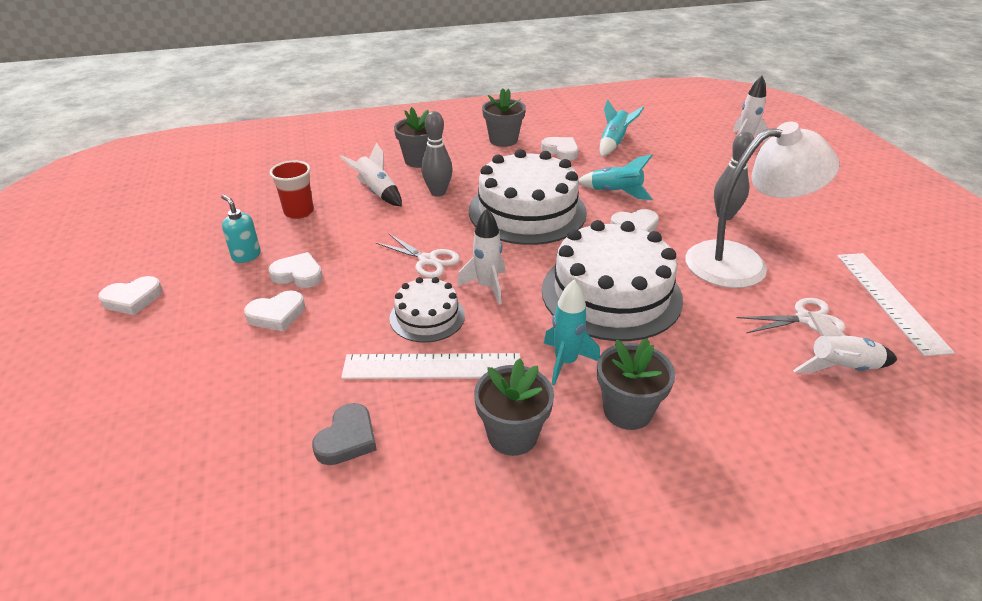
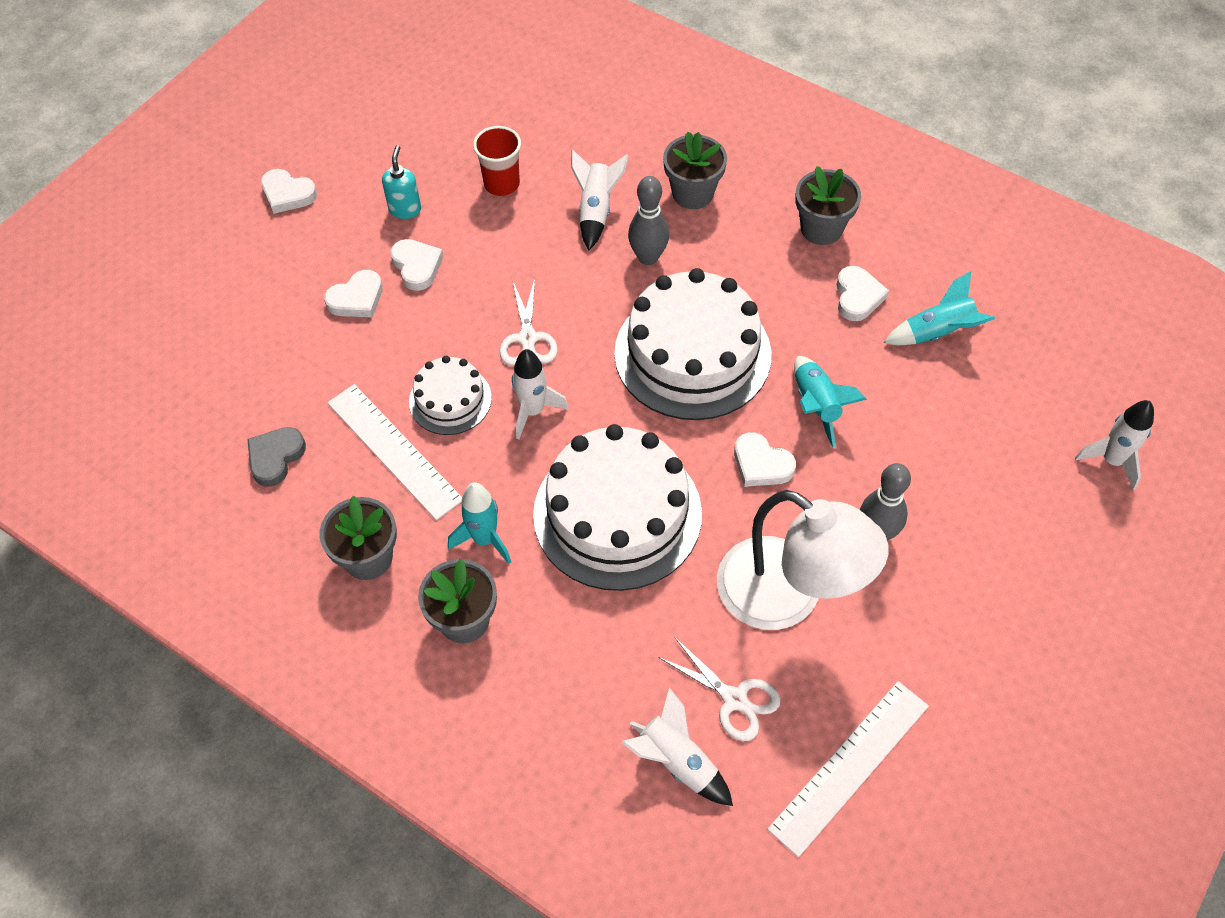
camera: 50 degrees right, 20 degrees up
white heart [244,291,305,331] -> white heart turned 60 degrees counterclockwise [324,270,383,317]
grey heart [312,403,377,465] -> grey heart turned 135 degrees clockwise [247,427,306,487]

